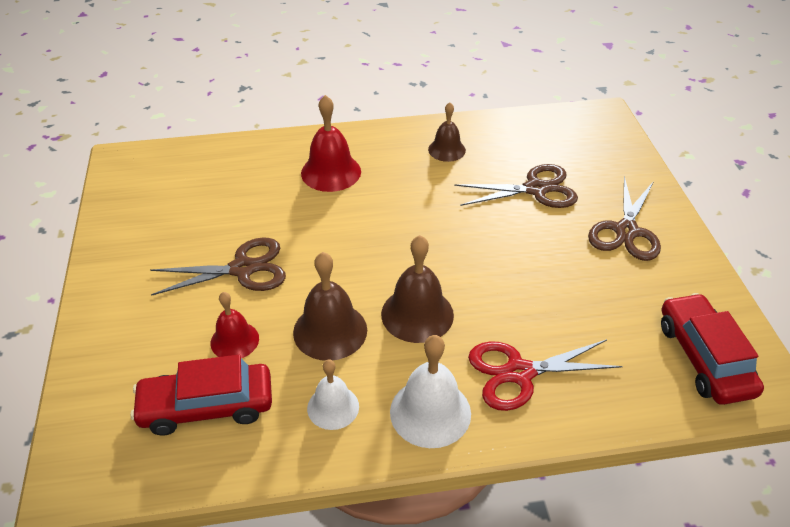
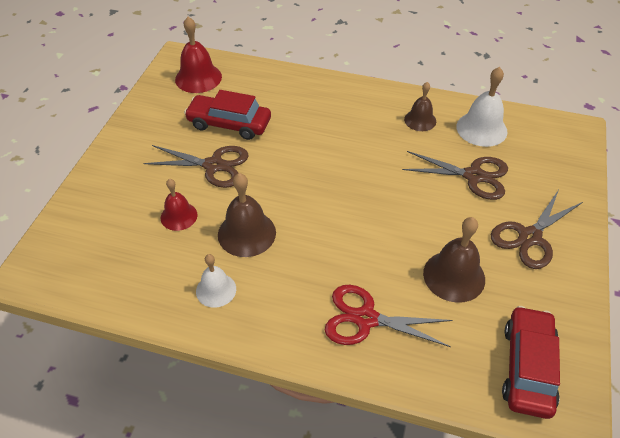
camera: 25 degrees right, 5 degrees up
red car [131,355,272,435] -> red car moved to [184,90,271,140]
red bell [301,95,361,192] -> red bell moved to [175,17,222,93]
brown bell [381,235,454,343] -> brown bell moved to [423,217,485,303]
white bell [390,335,471,448] -> white bell moved to [456,67,508,147]

